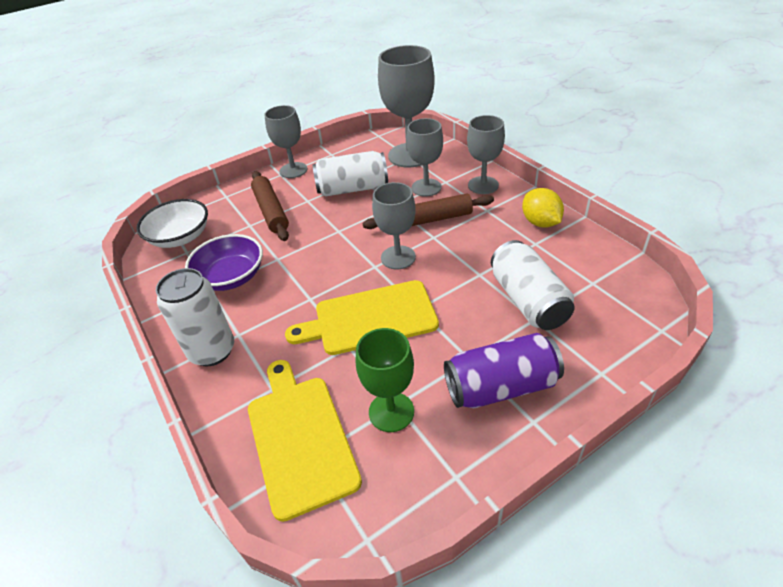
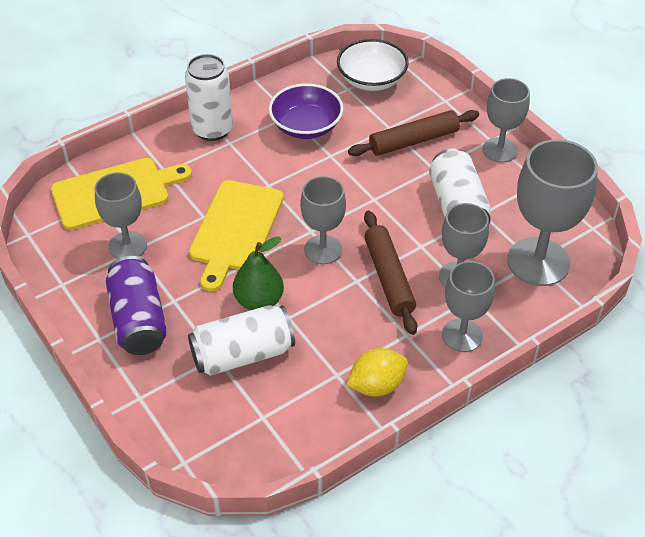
camera: 85 degrees right, 5 degrees up
yellow cutting board [285,280,439,355] -> yellow cutting board turned 150 degrees counterclockwise [189,180,284,292]
green goblet [356,328,414,432] -> grey goblet [95,172,147,259]
none -> green pear [233,237,284,310]

